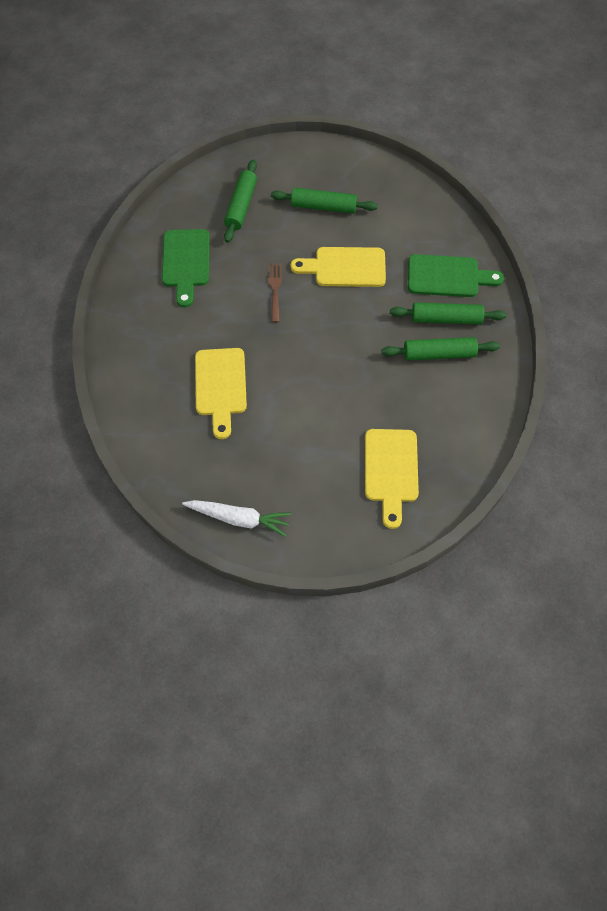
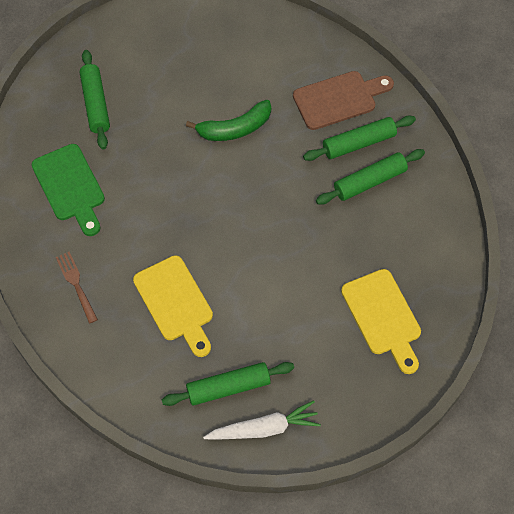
camera: 25 degrees left, 0 degrees up
brown fork [269,263,282,323] -> brown fork moved to [56,252,98,323]
green rolling pin [271,188,378,214] -> green rolling pin moved to [162,362,294,406]
yellow cutting board [290,247,386,287] -> green banana [186,100,271,141]
green cutting board [408,254,504,297] -> brown cutting board [293,71,394,130]

